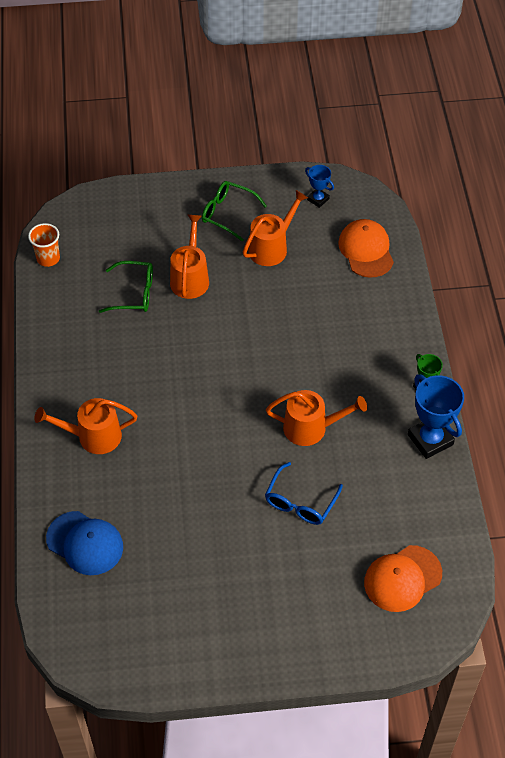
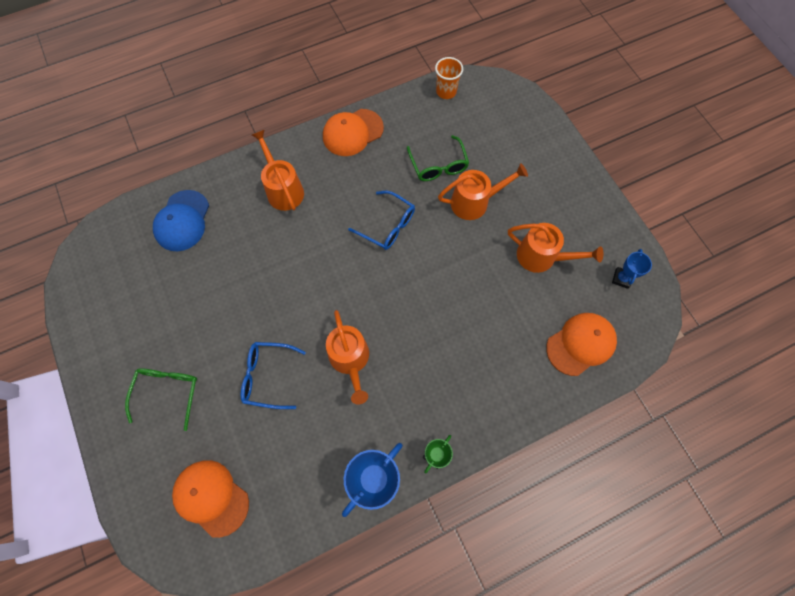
camera: 70 degrees right, 15 degrees up
green glasses [202,181,267,242] -> green glasses moved to [125,368,197,431]
none -> orange cap [323,109,384,156]
none -> blue glasses [348,191,415,250]

